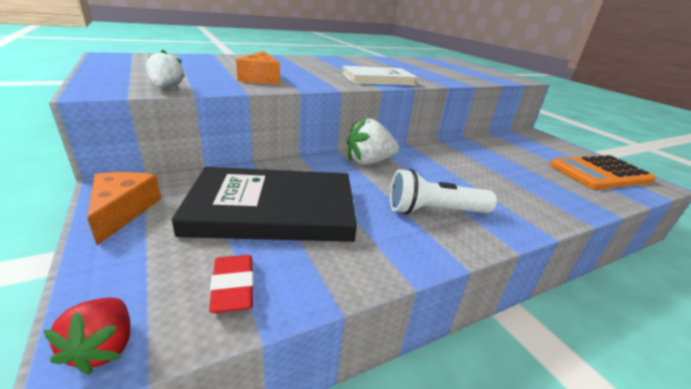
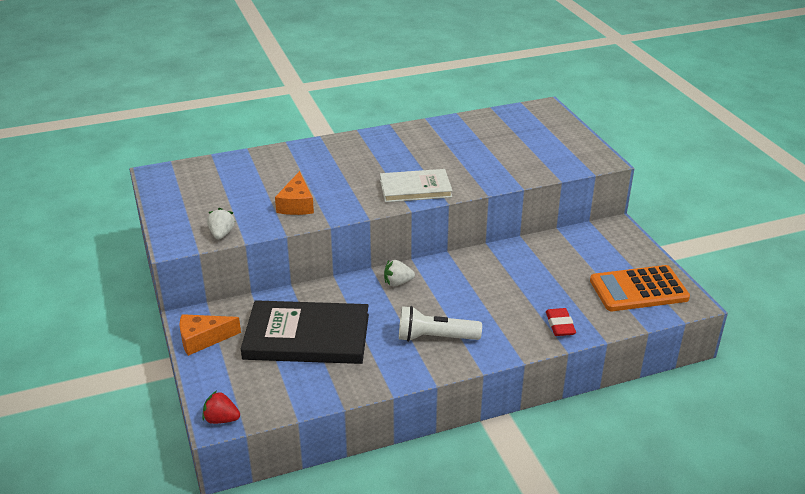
camera: 10 degrees right, 5 degrees up
red strawberry [43,297,130,375] -> red strawberry turned 105 degrees clockwise [202,390,240,424]
orange cheese [87,172,161,245] -> orange cheese turned 105 degrees counterclockwise [180,314,241,356]
red eraser [209,255,254,313] -> red eraser moved to [546,308,576,336]
white strawberry [347,117,399,165] -> white strawberry [384,260,415,286], size x0.63

